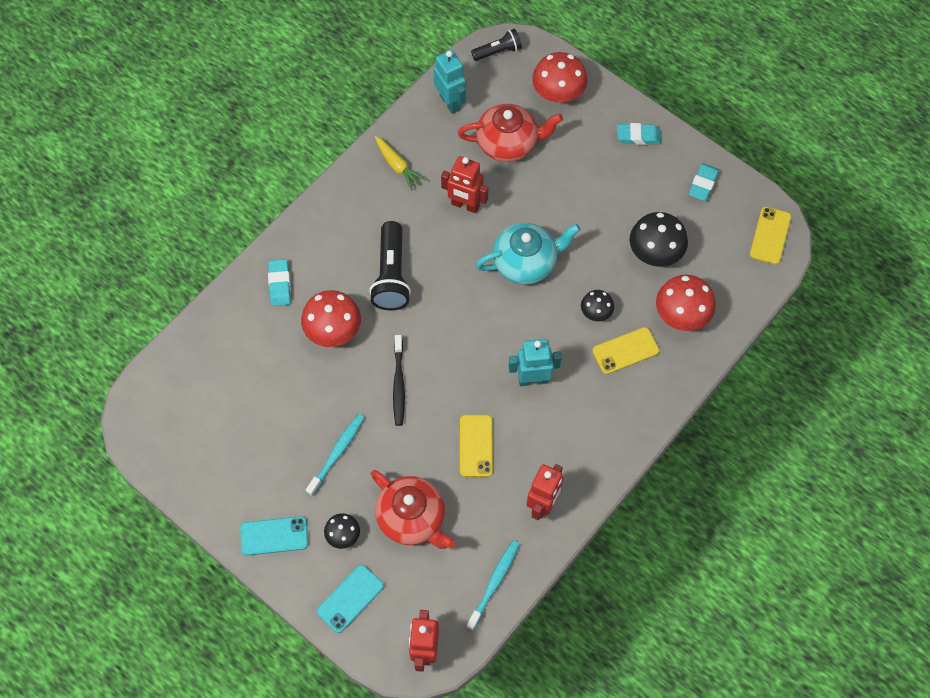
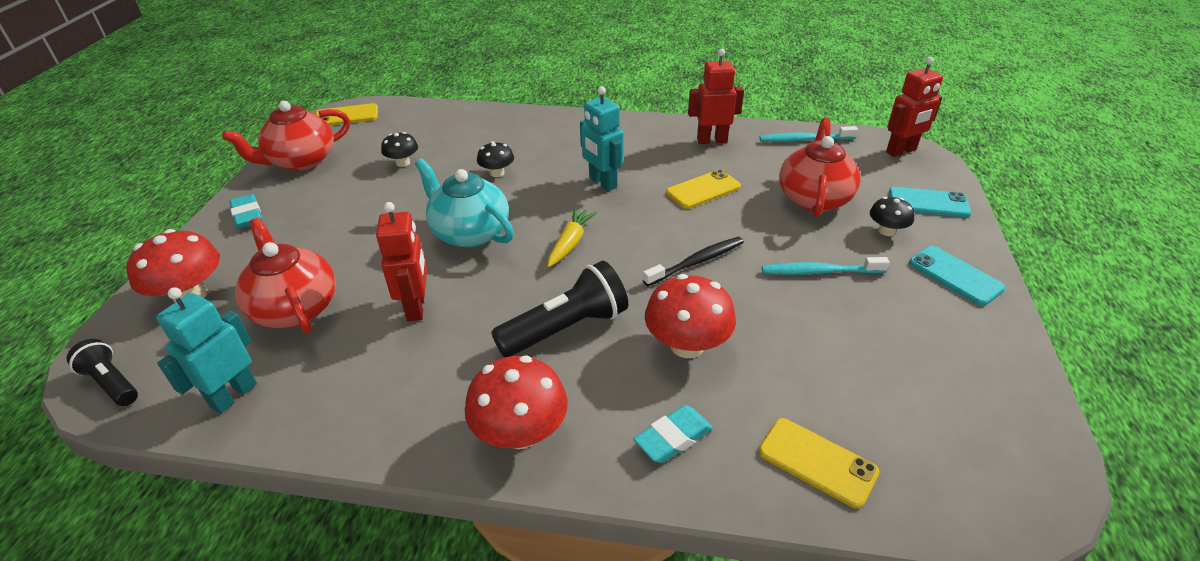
camera: 120 degrees left, 25 degrees down
yellow carrot [375,136,426,191] -> yellow carrot moved to [547,207,597,267]
yellow phone [592,327,660,374] -> yellow phone moved to [758,418,880,509]
black mushroom [630,212,688,267] -> black mushroom [381,132,418,167], size x0.57
red mushroom [656,275,716,331] -> red mushroom moved to [465,356,568,449]
turquoise eraser [688,163,719,201] -> red teapot [222,101,350,171]

